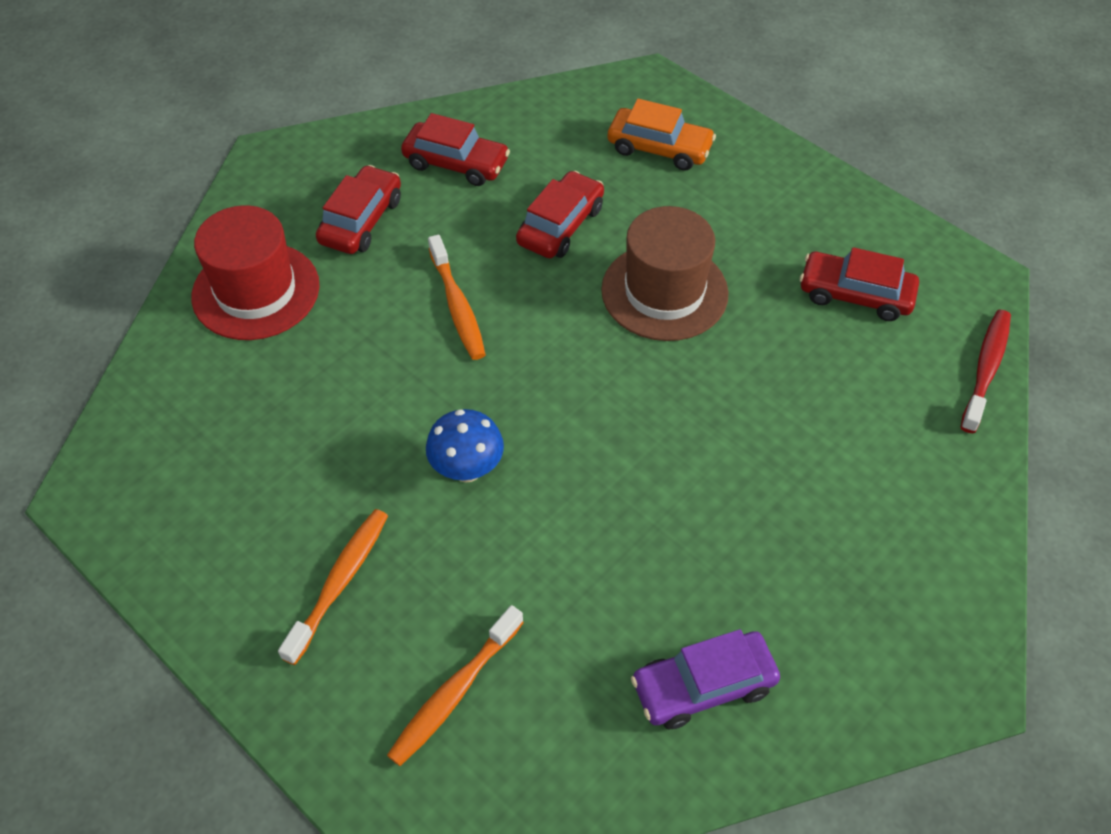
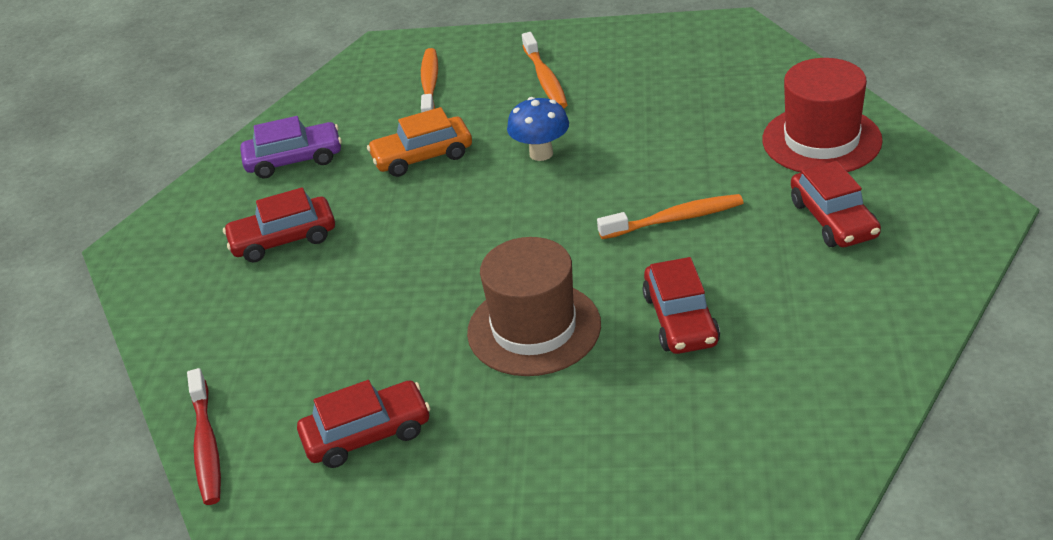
camera: 145 degrees right, 15 degrees down
red car [401,113,510,186] -> red car moved to [223,187,335,262]
orange toothbrush [428,235,486,360] -> orange toothbrush turned 135 degrees clockwise [597,194,743,239]
orange car [607,99,716,171] -> orange car moved to [367,107,472,177]
purple car [631,629,780,729] -> purple car turned 45 degrees clockwise [240,116,342,178]

